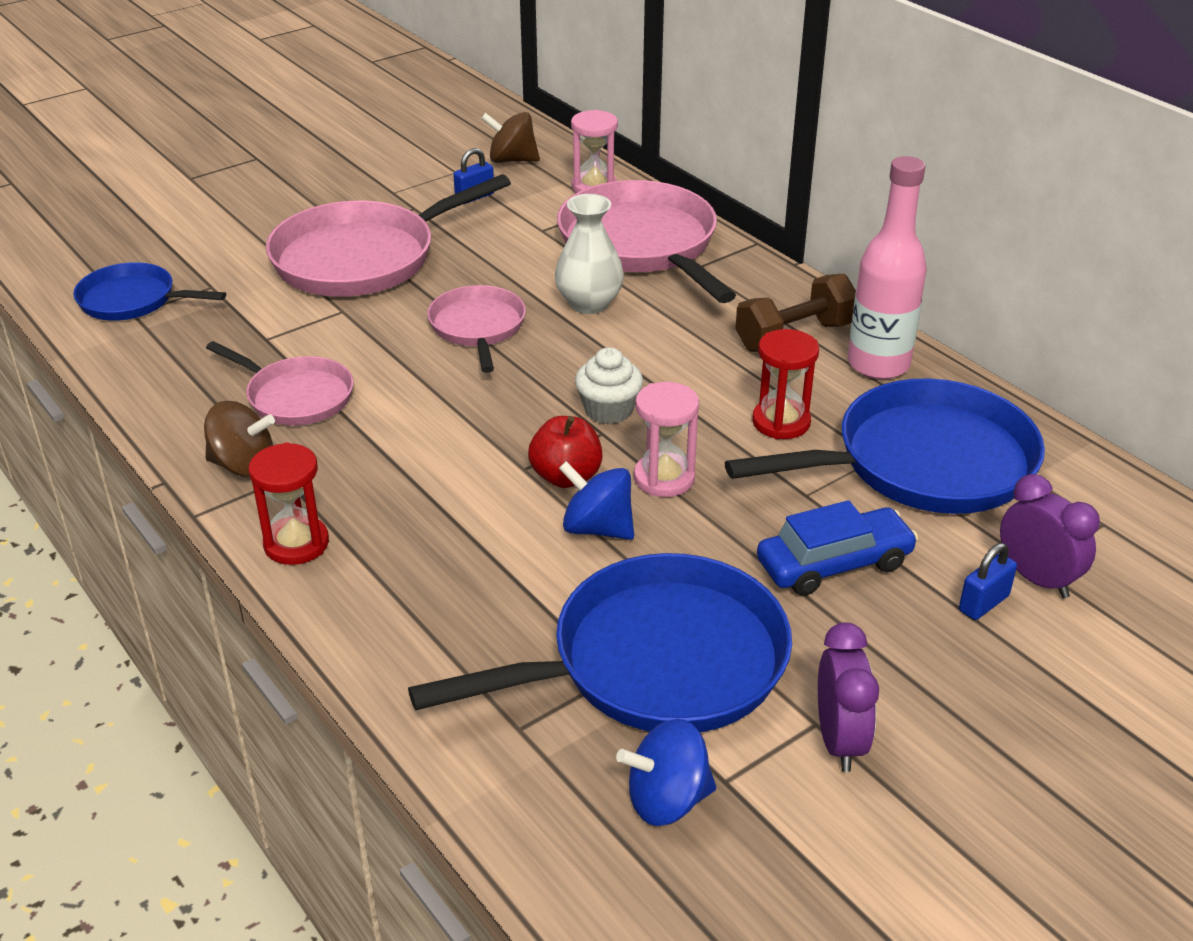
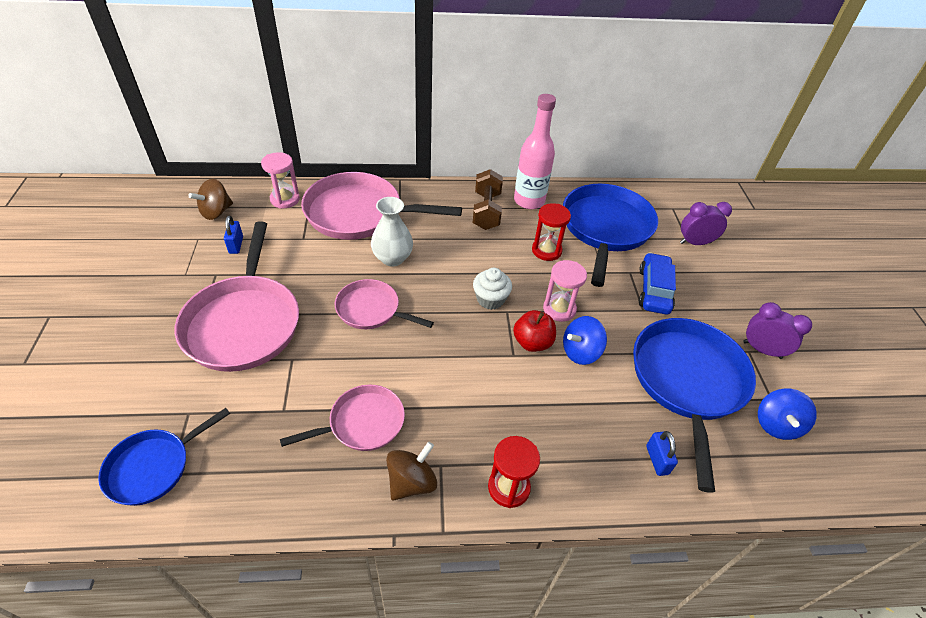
camera: 60 degrees left, 10 degrees up
blue padlock [959,543,1017,620] -> blue padlock moved to [646,431,678,476]

